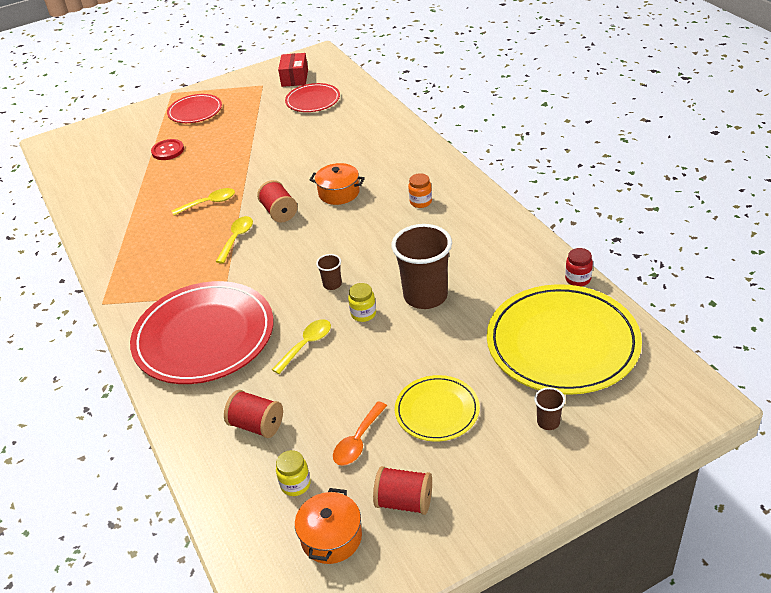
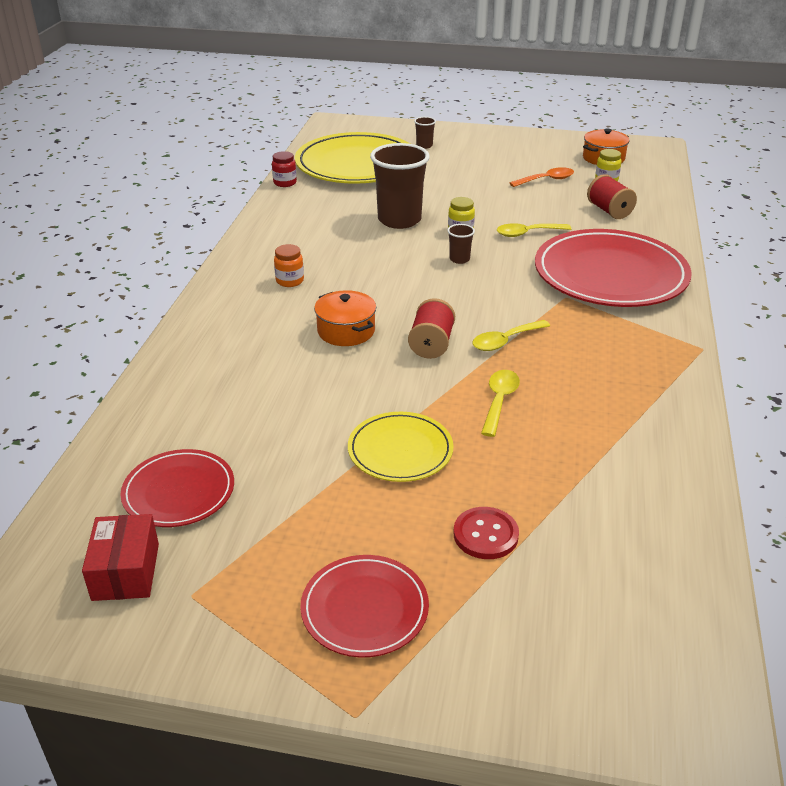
camera: 145 degrees left, 5 degrees down
yellow spoon [172,188,235,215] -> yellow spoon turned 90 degrees clockwise [481,370,520,437]
red box [278,53,308,87] -> red box turned 45 degrees counterclockwise [82,514,159,601]
red spool [373,466,432,515] -> none
yellow plate [395,375,480,442] -> yellow plate moved to [348,412,454,482]

